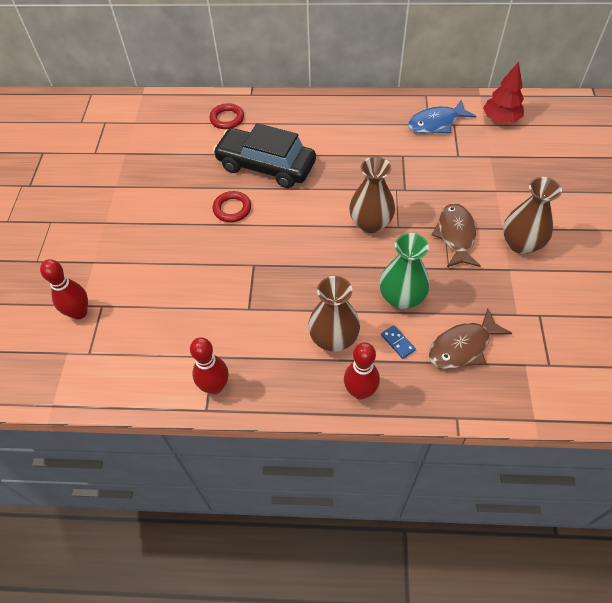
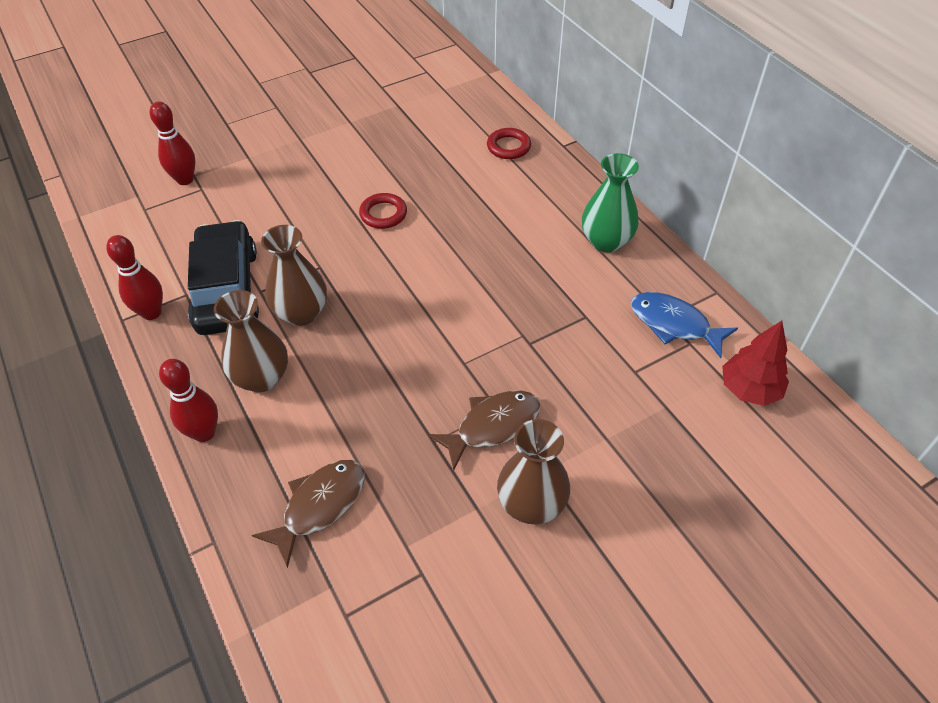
camera: 55 degrees right, 5 degrees down
black car [213,123,316,188] -> black car moved to [188,220,259,335]
brown vase [349,157,395,233] -> brown vase moved to [261,225,327,326]
green vase [379,233,430,309] -> green vase moved to [582,153,639,252]
blue domino [381,325,416,359] -> none
brown fish [428,308,512,369] -> brown fish turned 105 degrees clockwise [252,460,365,568]

